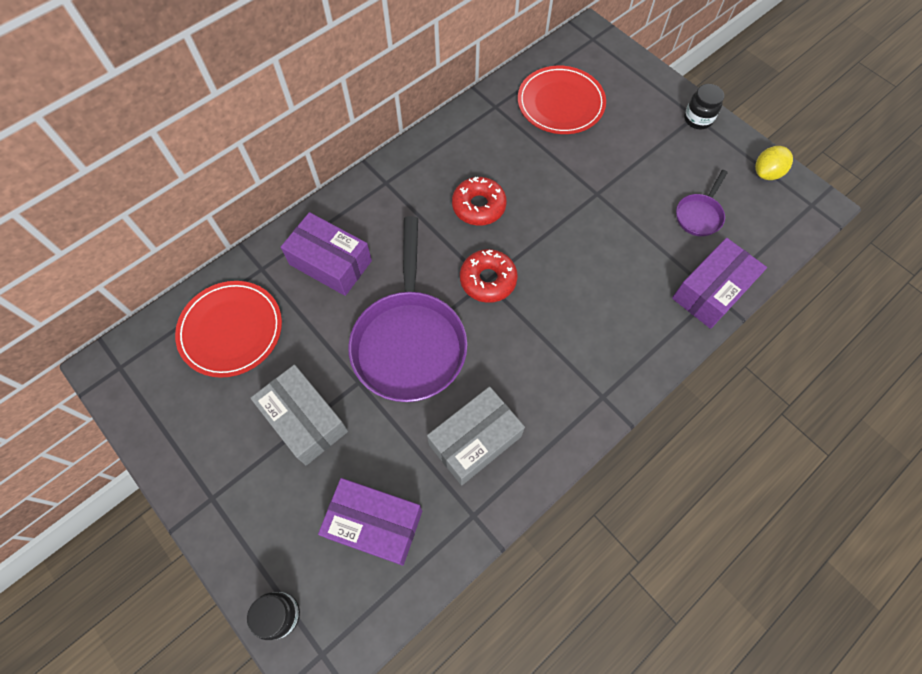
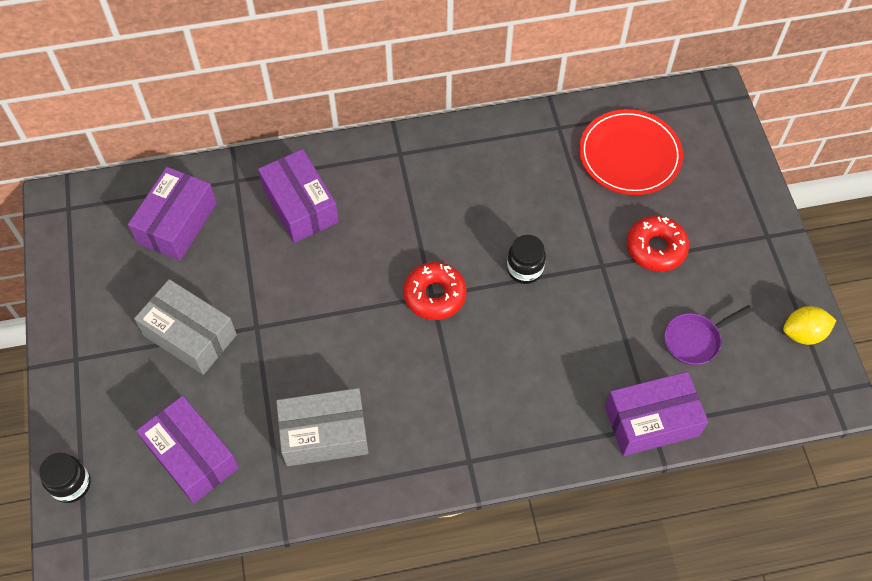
camera: 30 degrees right, 5 degrees down
red plate [175,281,282,378] -> purple box [128,167,217,261]
grey box [251,365,348,465] -> grey box turned 45 degrees counterclockwise [134,279,237,375]
purple pan [348,216,468,402] -> none
red donut [452,177,507,226] -> red donut moved to [627,216,689,272]
black jar [684,84,724,129] -> black jar moved to [507,235,546,284]

